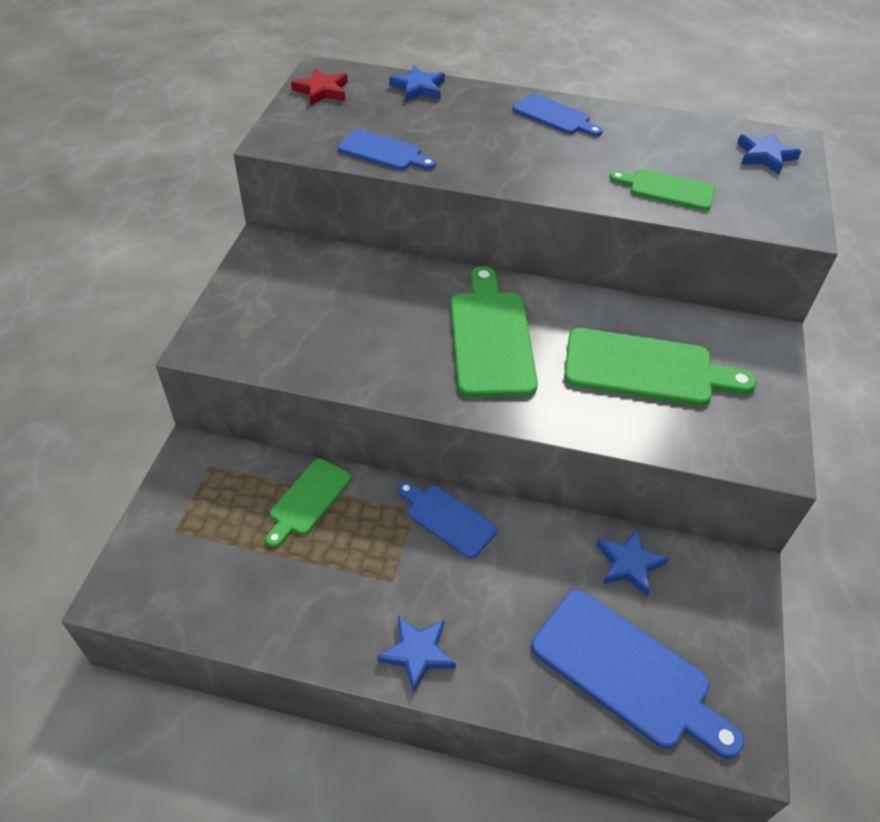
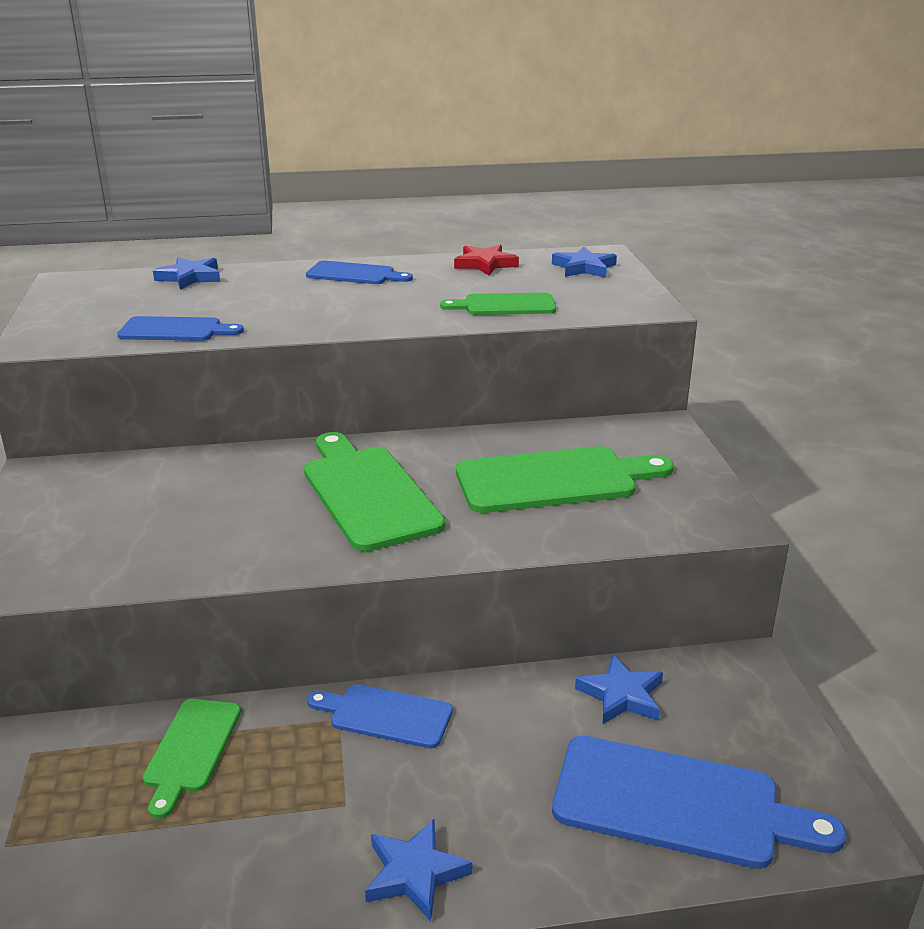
camera: 20 degrees left, 20 degrees down
red star [291,68,348,106] -> red star moved to [454,245,519,275]

